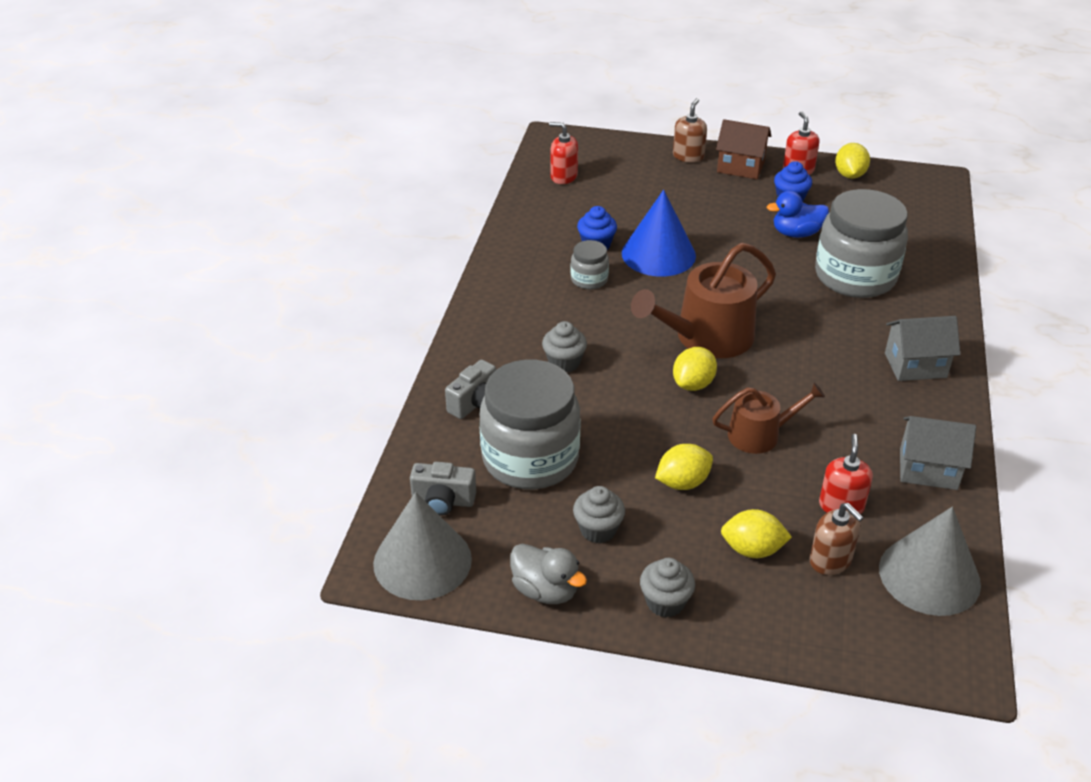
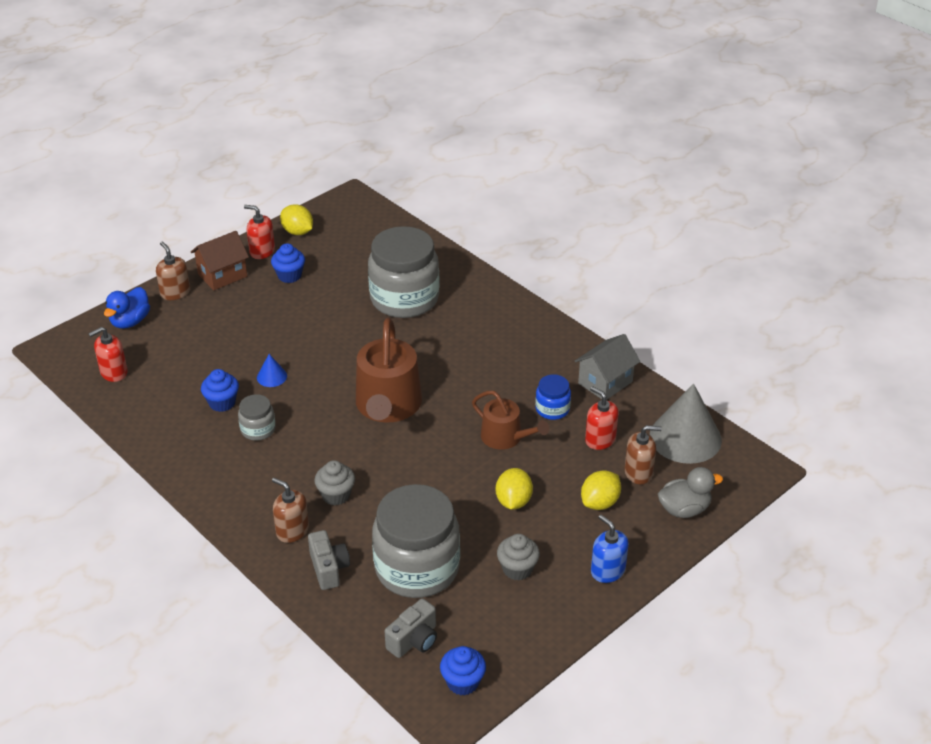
camera: 55 degrees left, 0 degrees up
grey cone [373,492,472,600] -> blue cupcake [440,646,486,696]
grey duck [510,544,587,604] -> grey duck moved to [658,467,723,518]
blue cone [622,190,696,277] -> blue cone [257,354,287,387], size x0.44
grey cupcake [640,558,695,617] -> blue soap dispenser [591,515,629,583]
yellow lemon [673,347,717,391] -> none
brown watering can [712,383,825,454] -> brown watering can turned 105 degrees clockwise [472,391,549,450]
blue duck [767,191,829,238] -> blue duck moved to [104,287,150,329]
grey house [885,316,961,381] -> none
none -> brown soap dispenser [272,478,309,543]
none -> blue jar [535,374,571,420]

